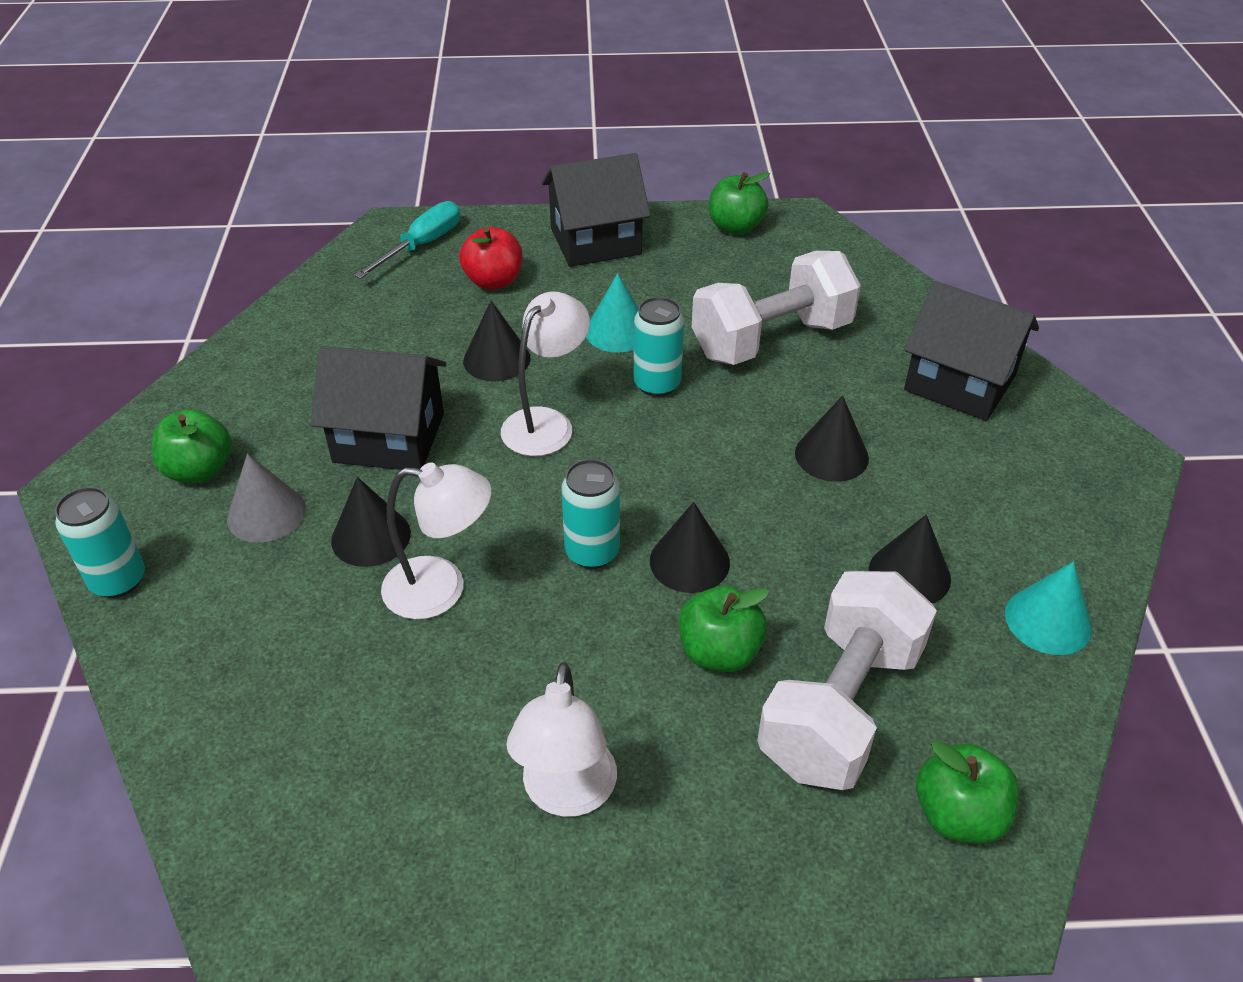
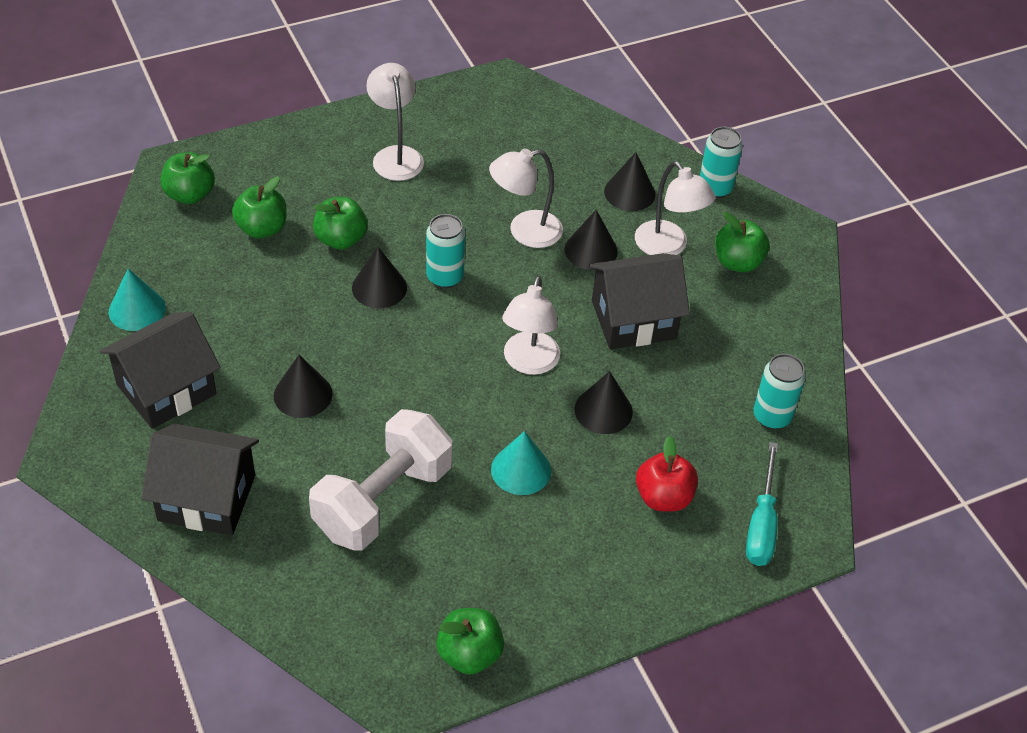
camera: 155 degrees right, 5 degrees up
grey cone [227,454,306,543] -> white lamp [635,161,716,255]
black house [542,153,650,267] -> black house moved to [100,312,221,429]
turquoise can [634,297,684,397] -> turquoise can moved to [753,354,805,429]
white dumbbell [757,571,937,790] -> green apple [232,177,287,238]
black cone [869,515,951,604] -> black cone moved to [604,152,655,211]

